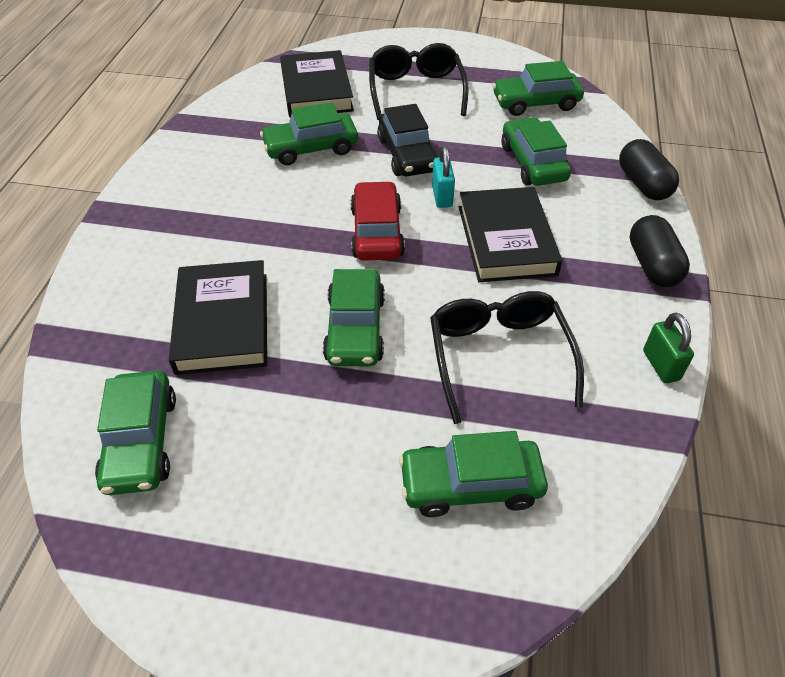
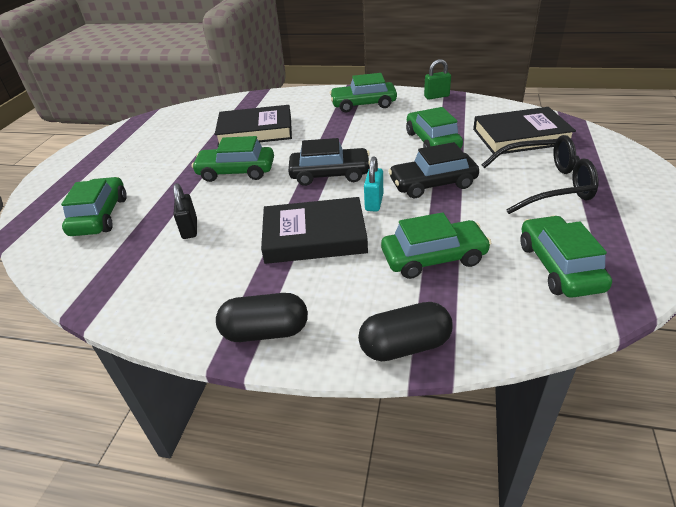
camera: 95 degrees right, 10 degrees down
green car [95,371,176,495] -> green car moved to [330,73,397,112]
red car [350,181,405,261] -> black car [288,138,370,186]
black glasses [430,291,584,424] -> black padlock [173,183,197,239]
turquoise padlock [432,146,455,208] -> turquoise padlock turned 75 degrees counterclockwise [364,157,383,212]
green padlock [643,312,694,383] -> green padlock moved to [424,59,451,100]

